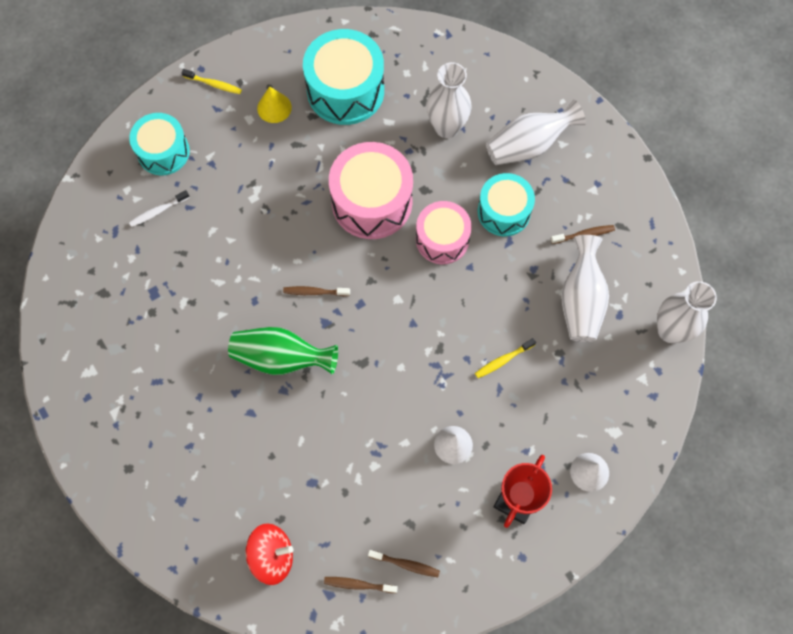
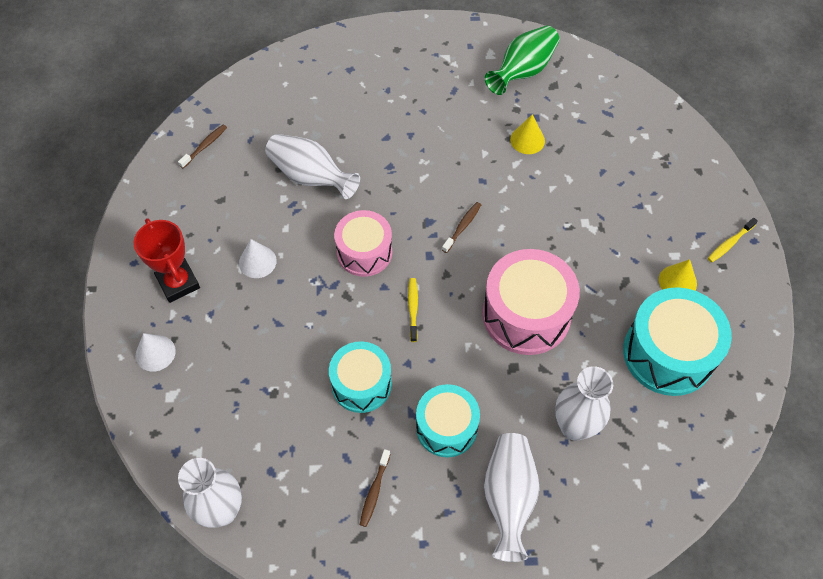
camera: 120 degrees right, 10 degrees down
turquoise drum [129,113,190,175] -> turquoise drum moved to [329,341,392,413]
white toothbrush [129,190,190,227] -> none
green vase [228,327,338,375] -> green vase moved to [485,26,559,95]
red spinning top [246,523,293,585] -> none
brown toothbrush [368,550,440,577] -> none
pink drum [416,201,472,264] -> pink drum moved to [334,210,392,277]
yellow toothbrush [475,338,536,378] -> yellow toothbrush moved to [408,278,418,342]
white vase [561,235,609,342] -> white vase moved to [265,134,360,199]
none -> yellow cone [510,114,545,154]

